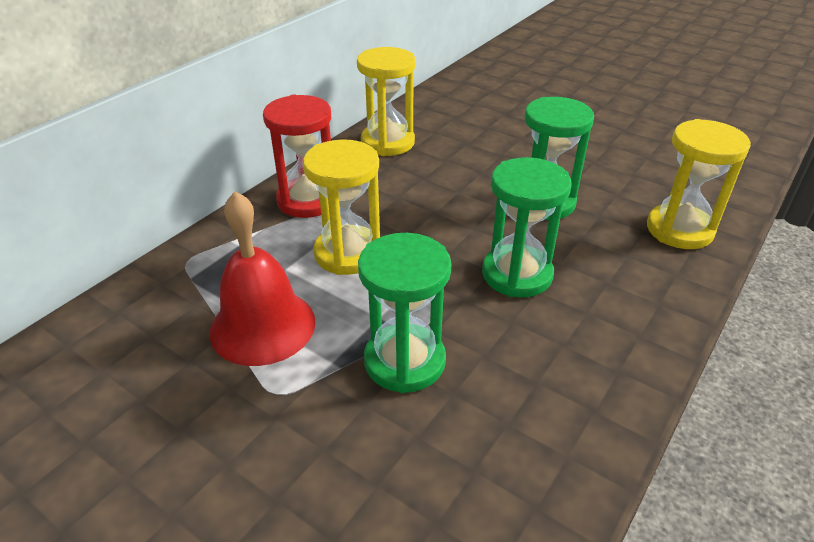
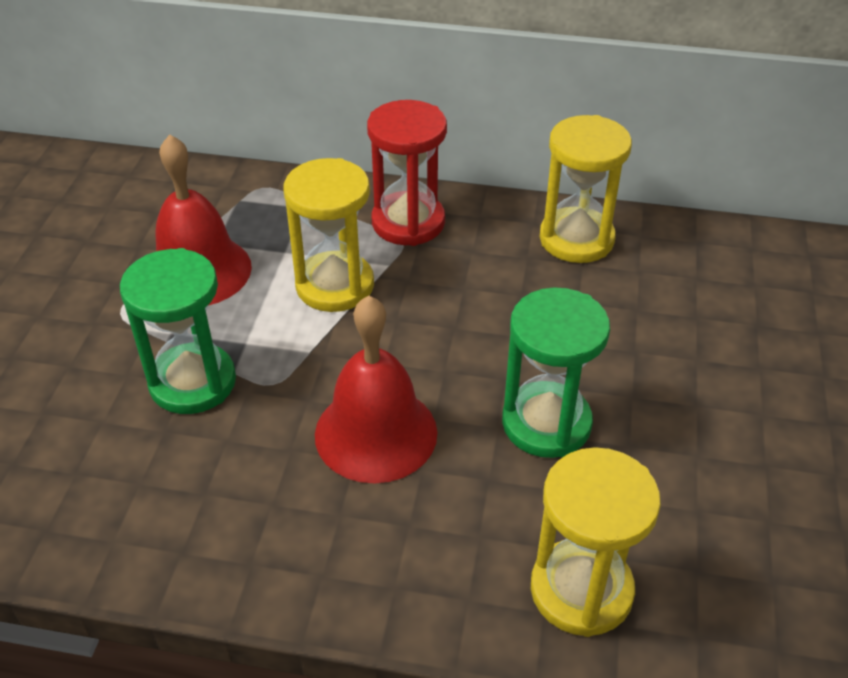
camera: 65 degrees right, 5 degrees up
green hourglass [482,157,571,298] -> red bell [315,295,437,483]

